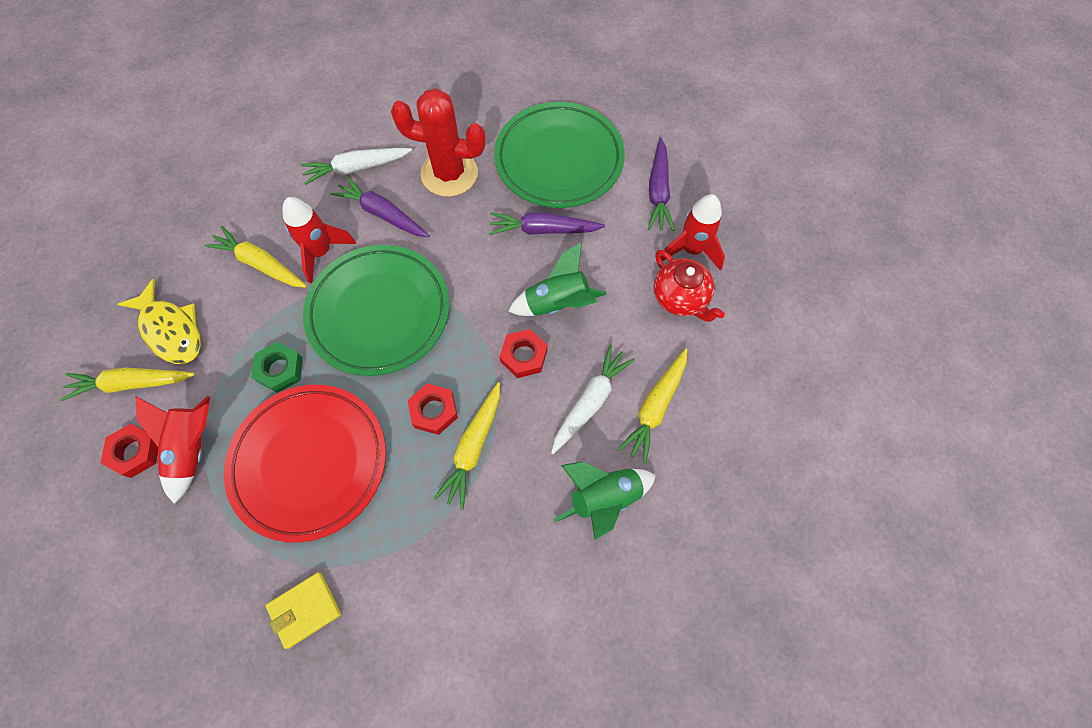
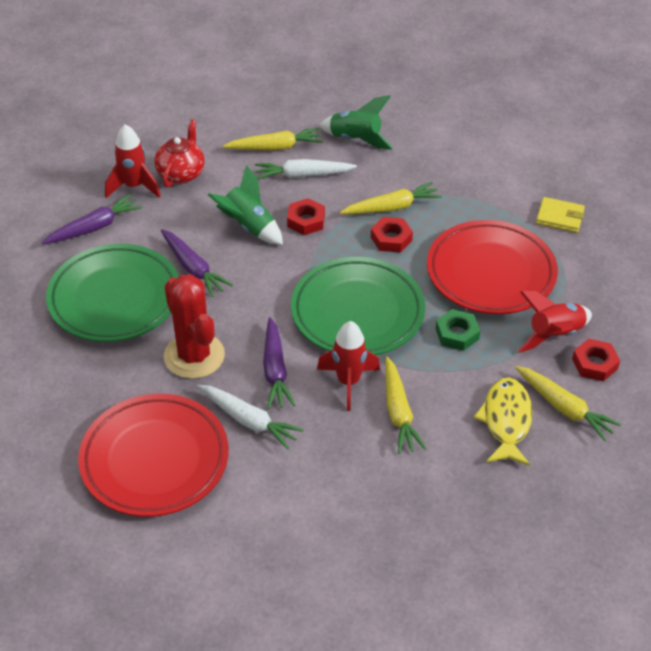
camera: 130 degrees left, 20 degrees down
none -> red plate [78,394,229,517]

